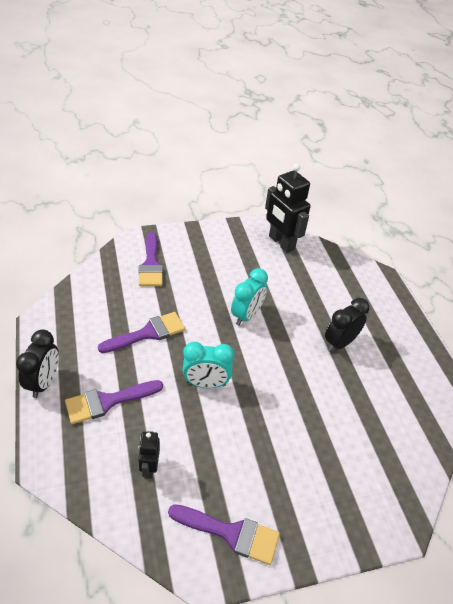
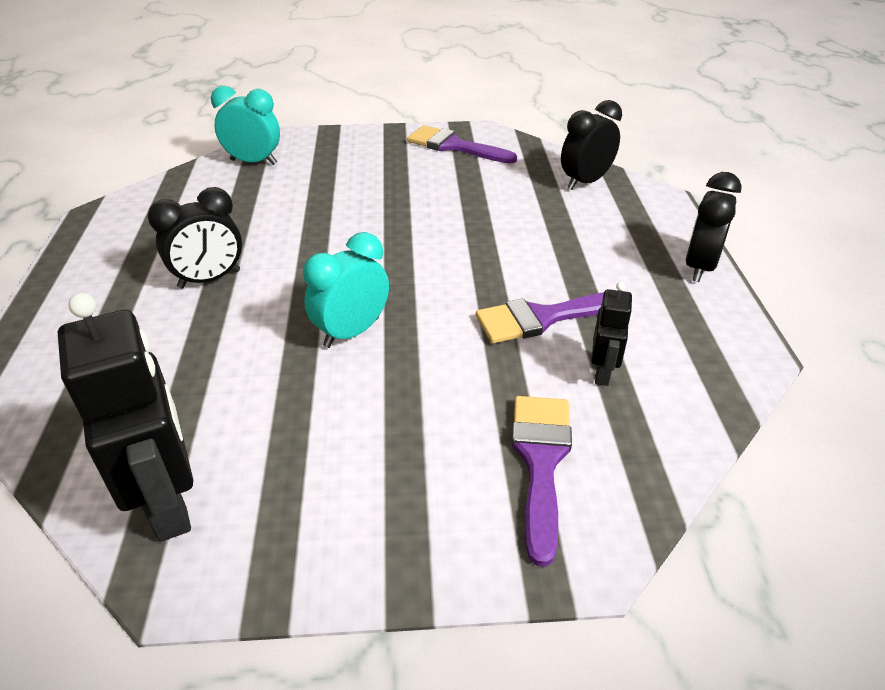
camera: 165 degrees left, 5 degrees down
purple brush [65,380,163,424] -> none
black robot [138,431,160,479] -> black robot moved to [591,282,633,386]
turquoise clock [183,342,234,388] -> turquoise clock moved to [211,86,280,165]
none -> black clock [561,100,622,190]

